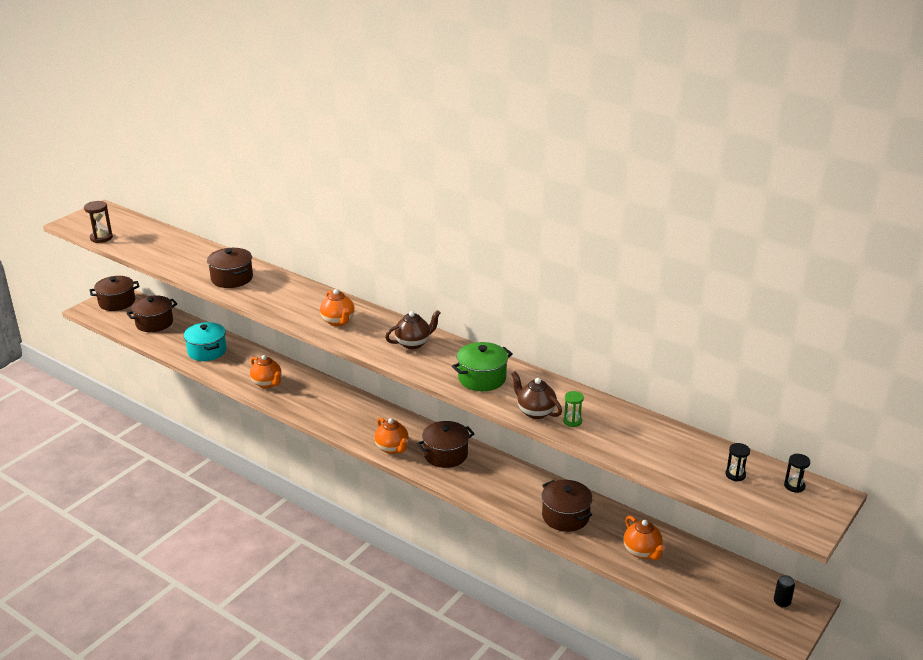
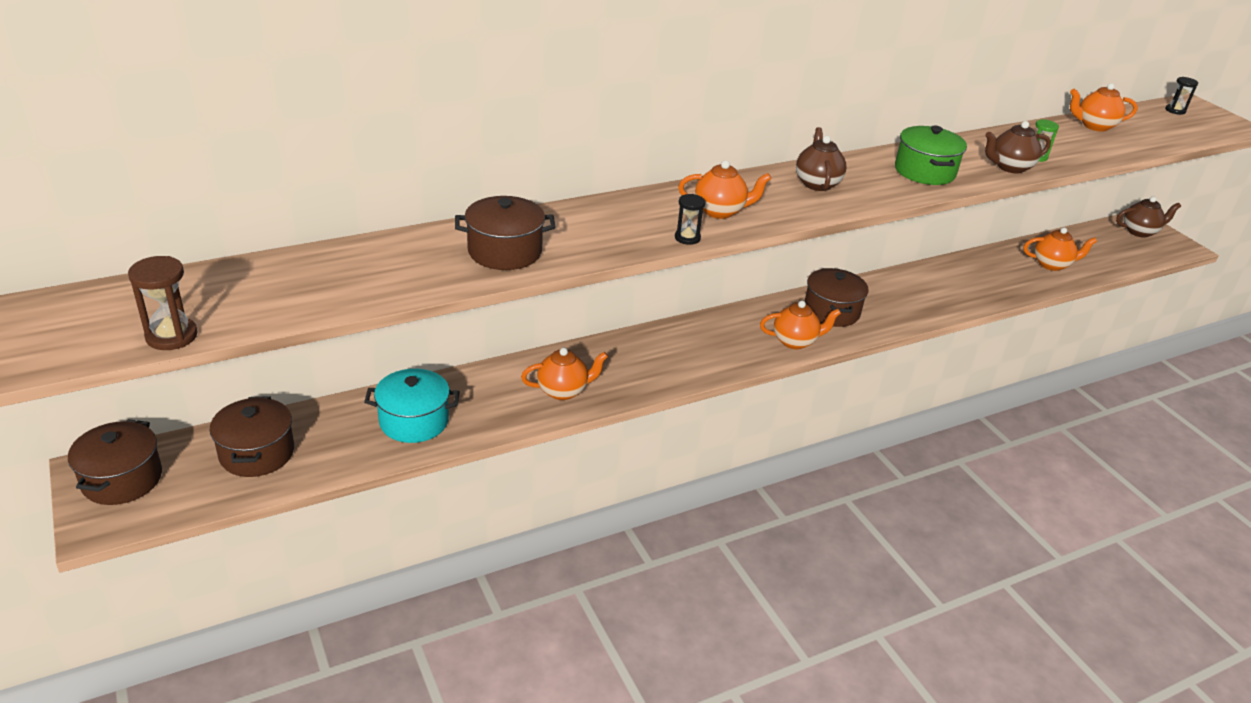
camera: 65 degrees left, 5 degrees up
brown pot [541,480,593,532] -> none
black hourglass [725,443,750,482] -> black hourglass moved to [675,194,705,245]
black can [774,575,795,608] -> brown teapot [1116,196,1181,238]
none -> orange teapot [1070,83,1138,132]

